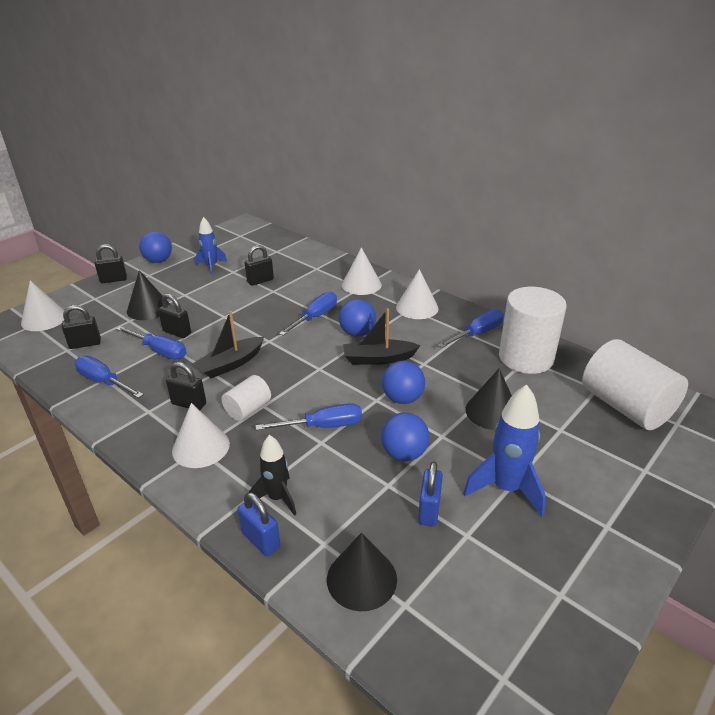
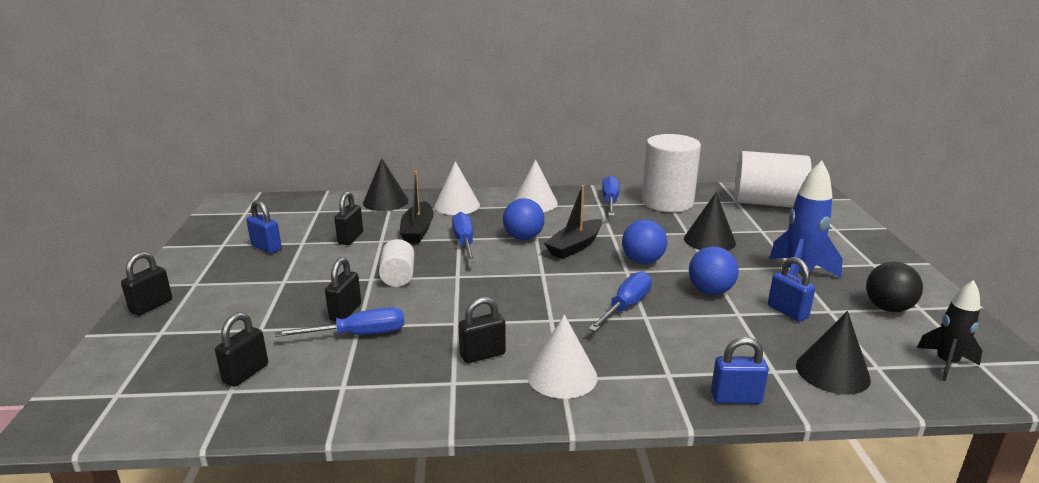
camera: 45 degrees left, 10 degrees down
white cone [21,280,64,331] -> none
blue screwdriver [75,356,144,398] -> none
black cone [127,270,170,320] -> black cone moved to [363,158,408,211]
blue ball [139,232,172,263] -> none
black padlock [158,294,191,338] -> black padlock turned 60 degrees counterclockwise [325,257,361,322]
black boat [193,311,264,378] -> black boat moved to [399,171,434,243]
blue rocket [195,217,227,275] -> blue padlock [246,200,282,254]
white cylinder [222,375,271,421] -> white cylinder moved to [379,239,414,287]
black rocket [249,435,296,516] -> black rocket moved to [917,280,982,381]
none -> black ball [866,262,923,312]

